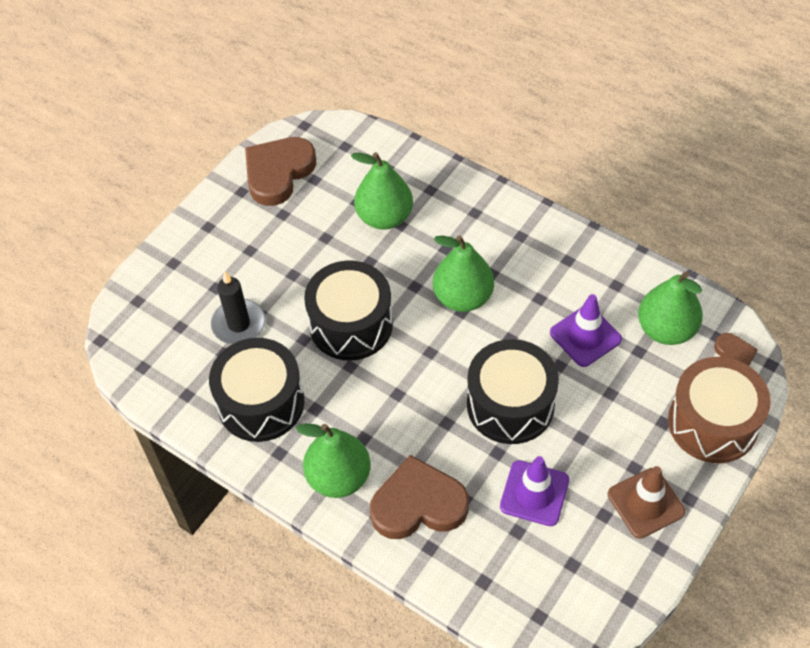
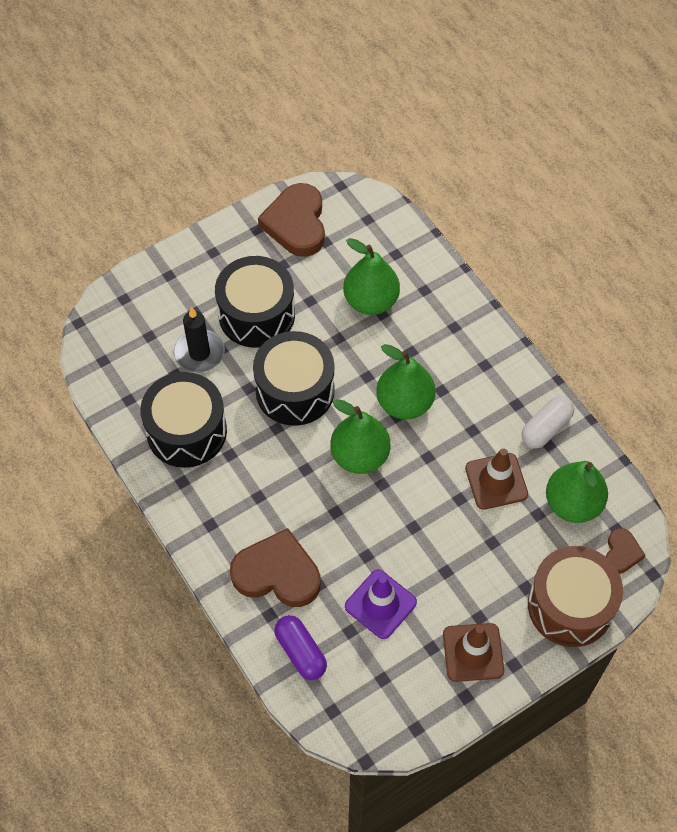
camera: 20 degrees right, 5 degrees up
brown heart [245,137,316,206] -> brown heart turned 60 degrees counterclockwise [258,183,325,257]
green pear [296,423,371,498] -> green pear moved to [330,399,390,474]
black drum [467,339,559,444] -> black drum moved to [215,256,295,348]
purple traffic cone [550,294,622,367] -> brown traffic cone [465,448,528,510]
none -> purple capsule [274,615,327,680]
none -> white capsule [521,396,574,449]

